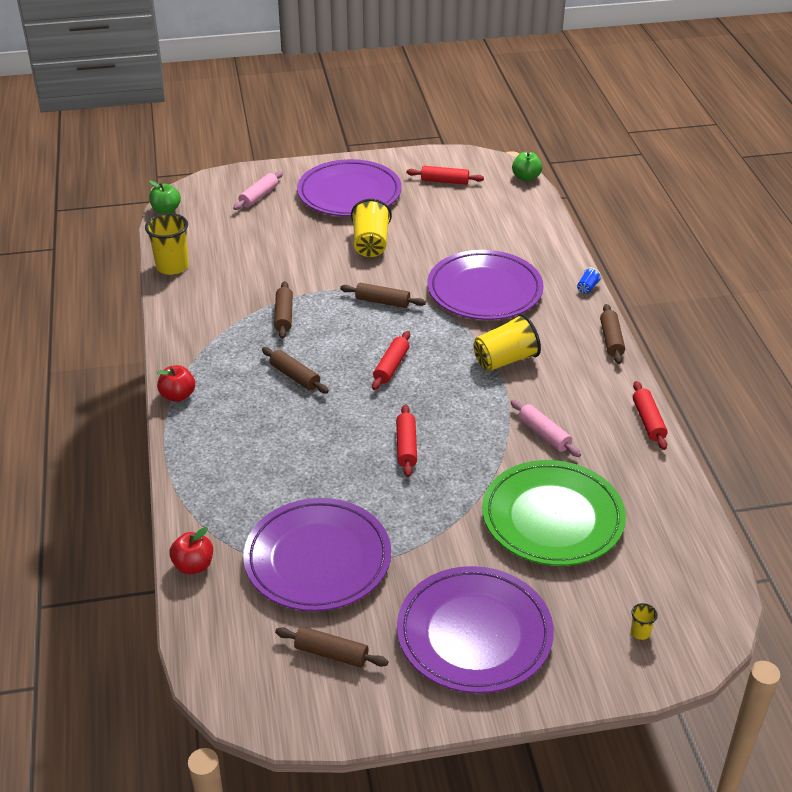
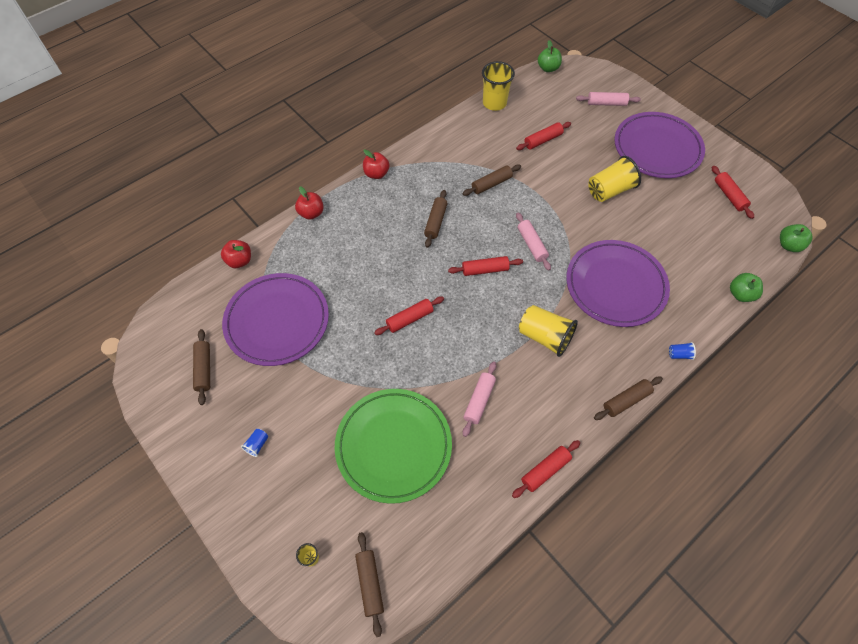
camera: 60 degrees right, 20 degrees up
brown rolling pin [340,283,426,308] -> brown rolling pin moved to [355,532,384,637]
purple plate [397,566,554,693] -> blue cup [241,429,268,457]
none -> red apple [295,186,324,220]
none -> red rolling pin [516,122,571,150]
none -> pink rolling pin [516,213,551,271]
none -> green apple [730,273,763,302]

